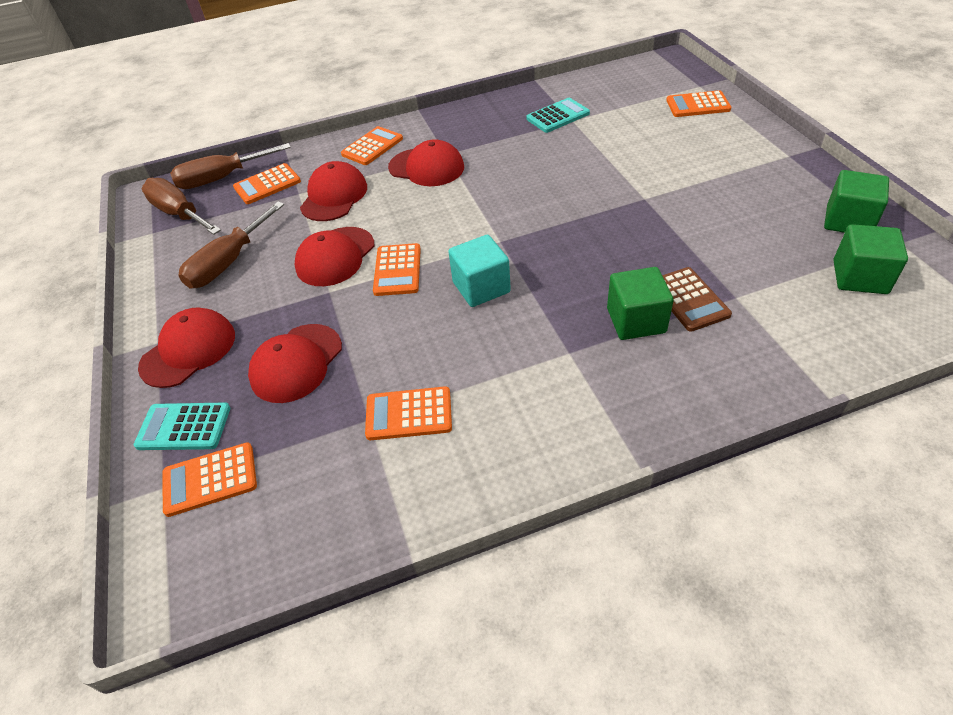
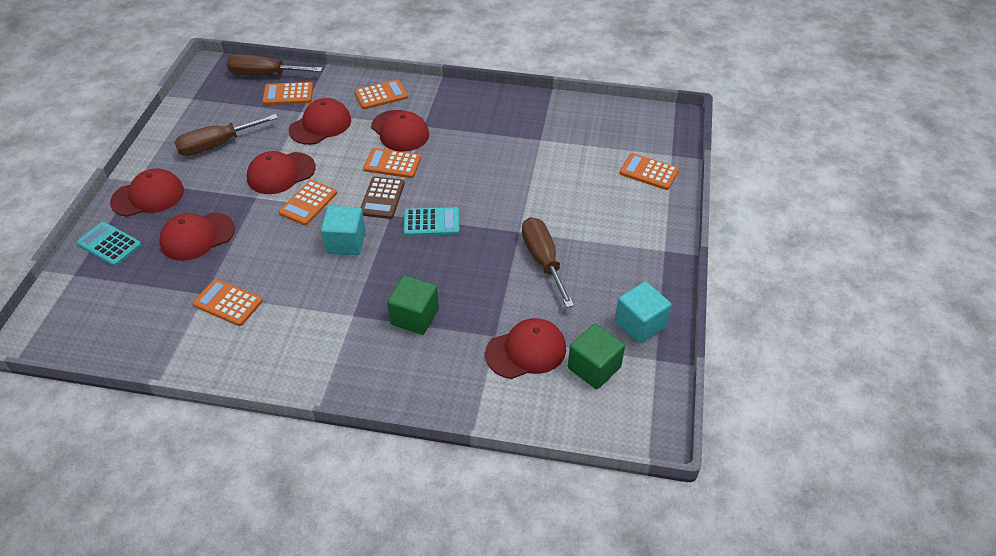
camera: 25 degrees right, 0 degrees up
brown screwdriver [142,178,221,235] -> brown screwdriver moved to [522,217,574,308]
orange calculator [162,442,257,517] -> orange calculator moved to [363,148,421,178]
turquoise calculator [526,98,590,133] -> turquoise calculator moved to [403,207,460,236]
brown calculator [662,267,732,332] -> brown calculator moved to [361,176,405,219]
green cube [824,170,889,233] -> turquoise cube [615,281,671,344]
none -> red cap [485,318,566,379]

